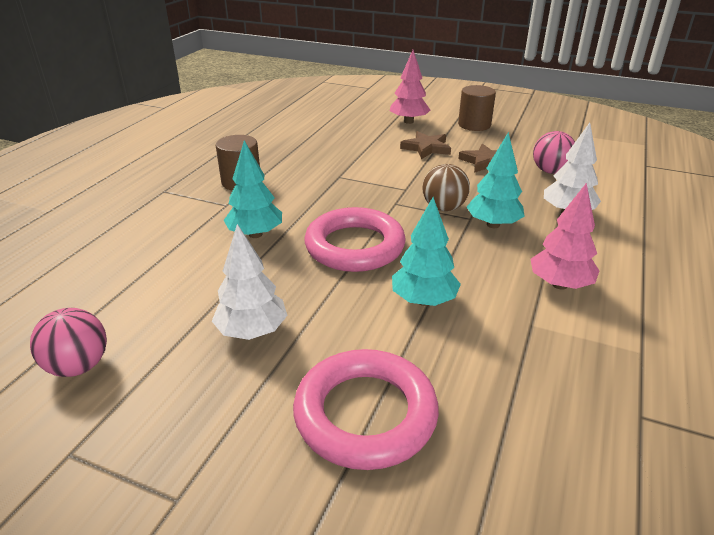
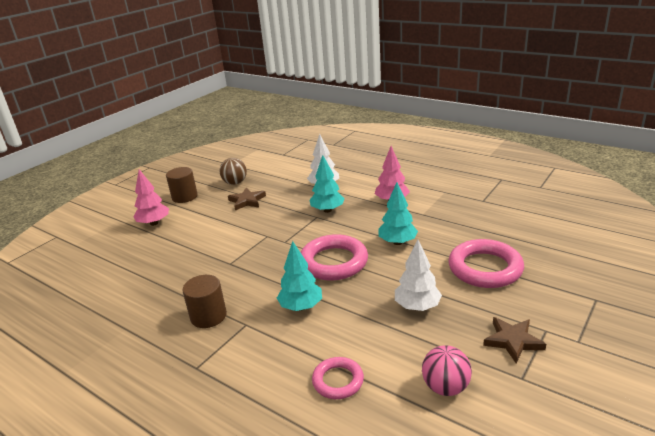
camera: 75 degrees left, 5 degrees down
brown star [400,131,451,159] -> brown star moved to [483,317,546,363]
brown ball [422,164,470,211] -> brown ball moved to [219,158,247,185]
pink ball [533,131,575,174] -> none
none -> pink ring [312,357,364,399]

